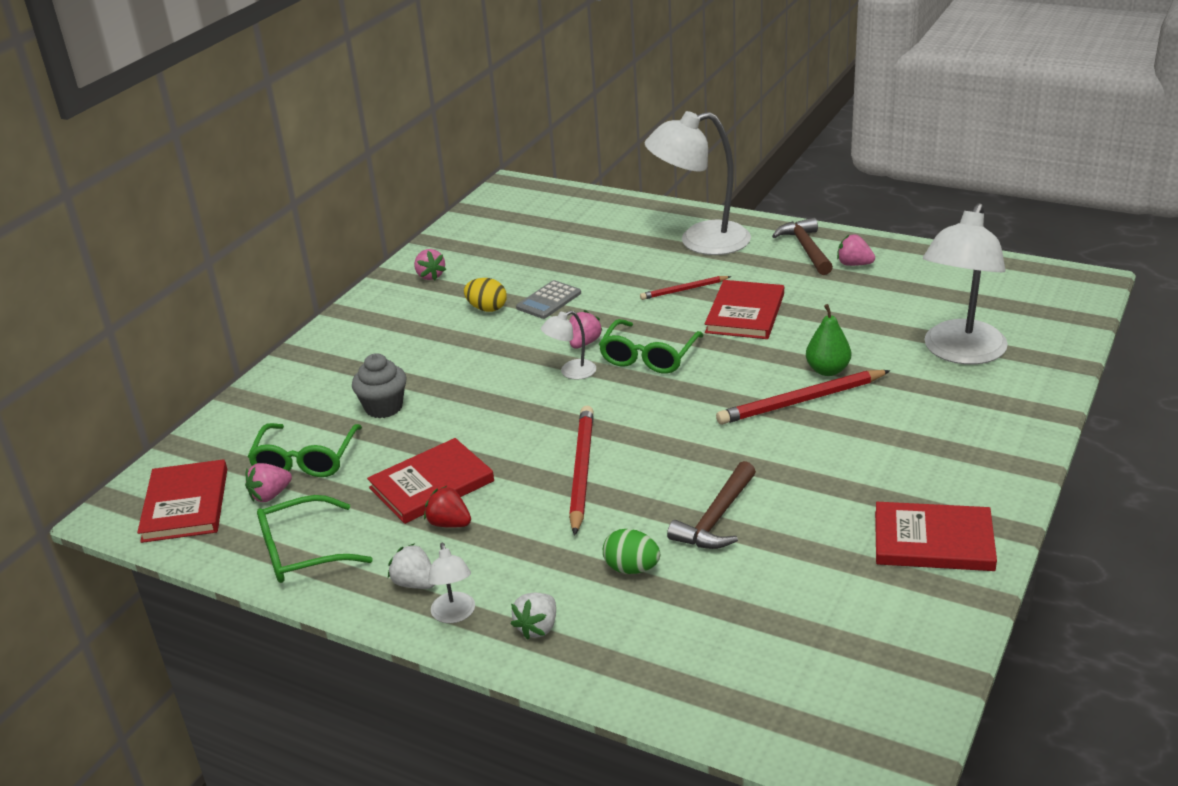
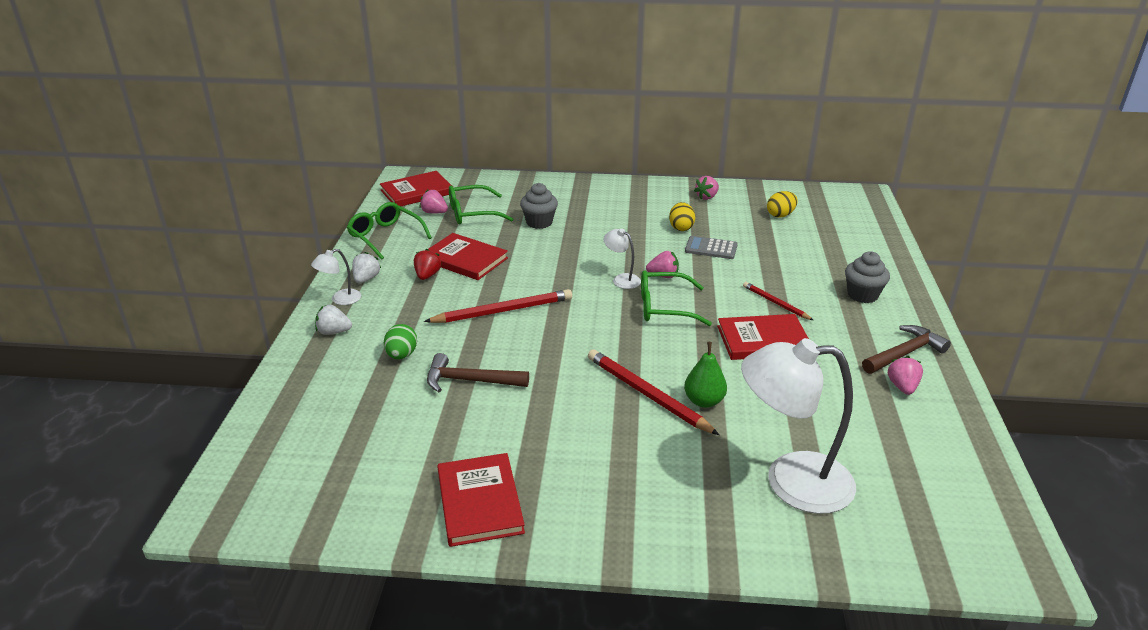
camera: 65 degrees right, 0 degrees up
white lamp [645,111,751,255] -> grey cupcake [845,251,890,303]
none -> yellow egg [767,191,798,218]

